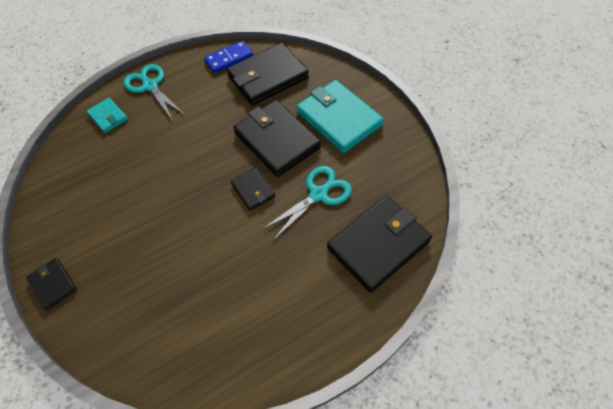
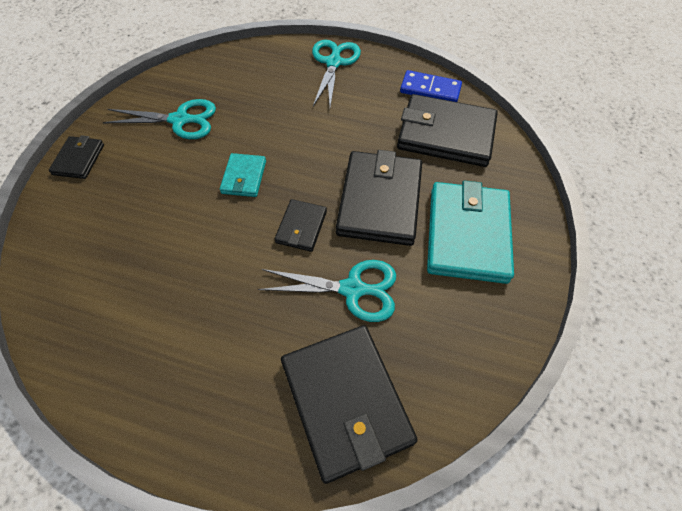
camera: 45 degrees right, 0 degrees up
turquoise wallet [87,98,128,133] -> turquoise wallet moved to [220,153,266,197]
black wallet [327,196,432,292] -> black wallet turned 60 degrees clockwise [281,325,417,484]
none -> turquoise scissors [103,99,216,139]

